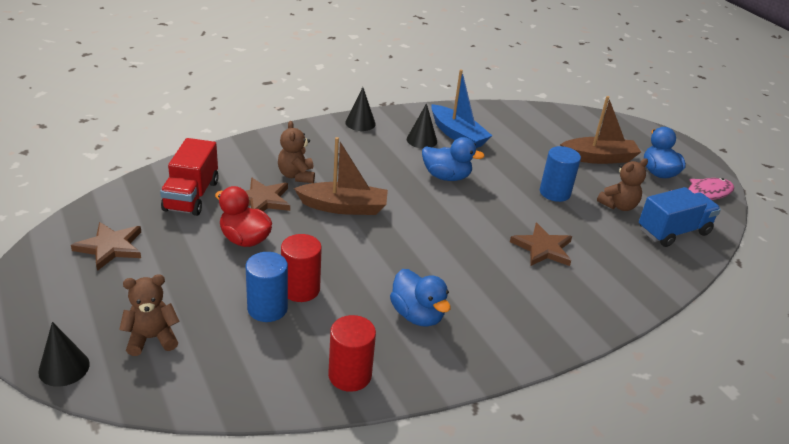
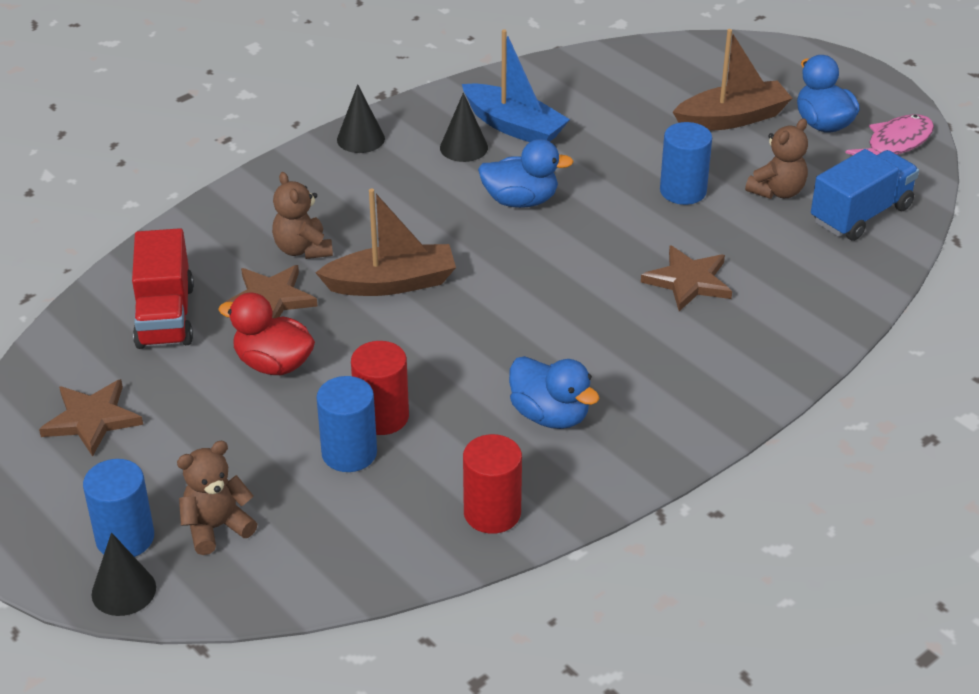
camera: 10 degrees left, 5 degrees up
none -> blue cylinder [83,459,154,557]

